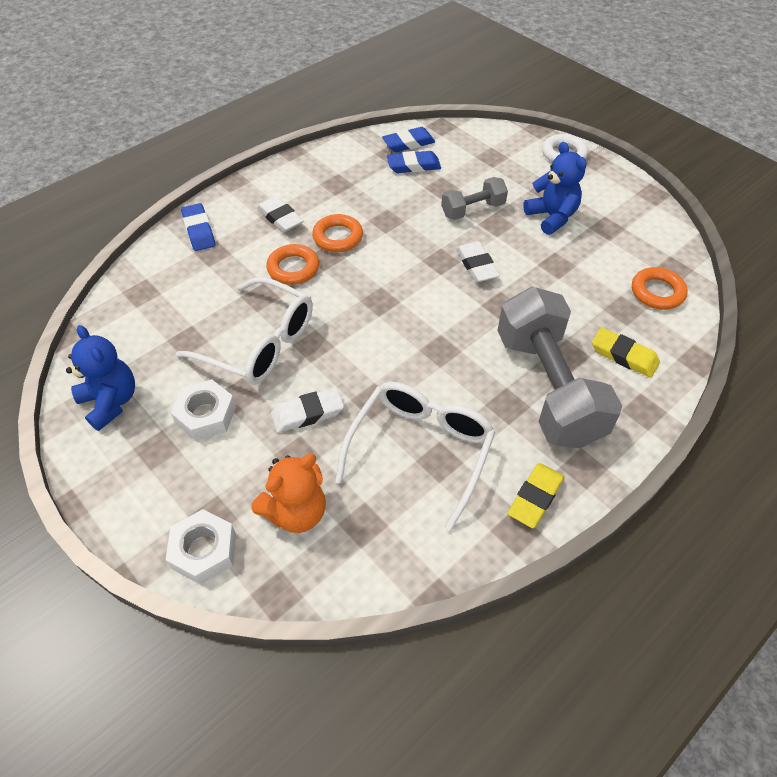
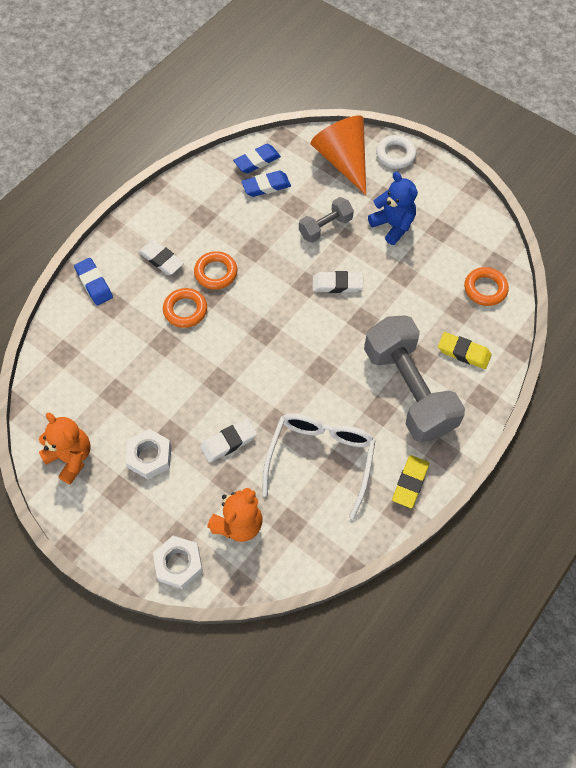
camera: 10 degrees left, 10 degrees up
blue teddy bear [66,325,135,431] -> orange teddy bear [39,413,90,485]
white glasses [175,277,313,385] -> none
white eraser [456,241,500,282] -> white eraser turned 60 degrees counterclockwise [313,271,363,293]
none -> orange cone [311,116,366,195]

